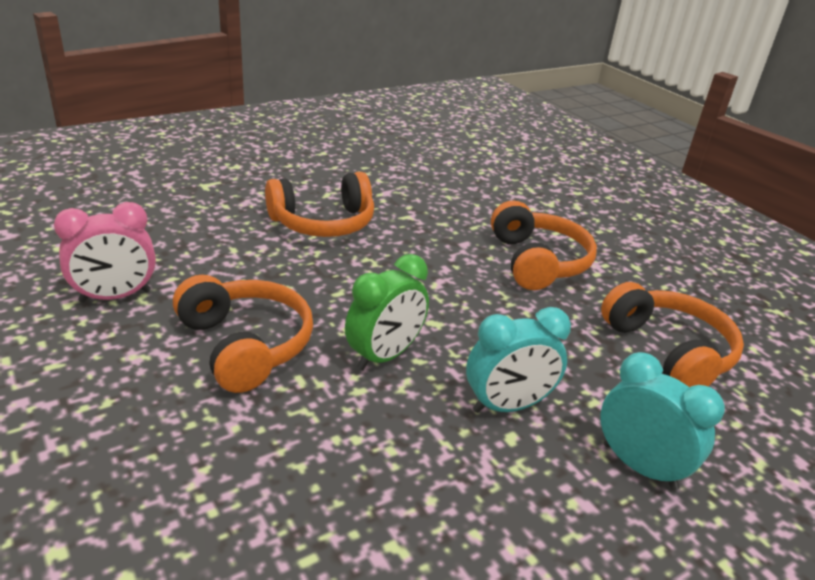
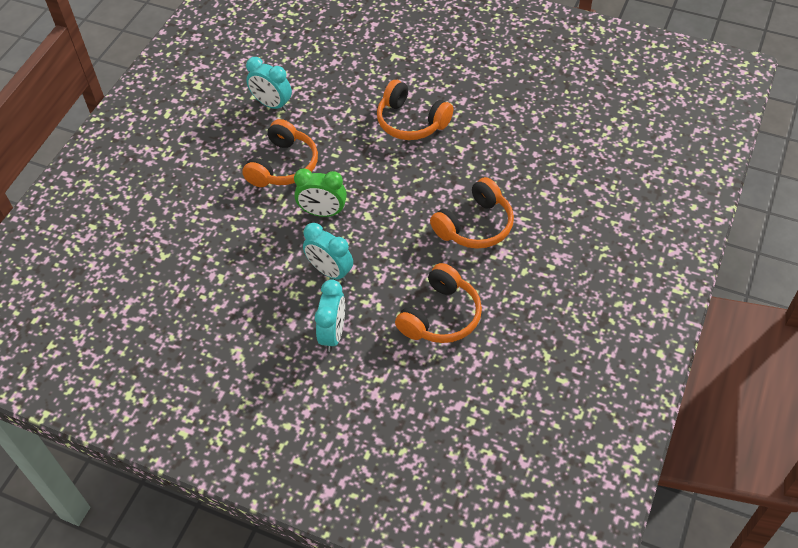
camera: 60 degrees right, 20 degrees up
pink clock [54,202,156,303] -> turquoise clock [246,57,292,111]

